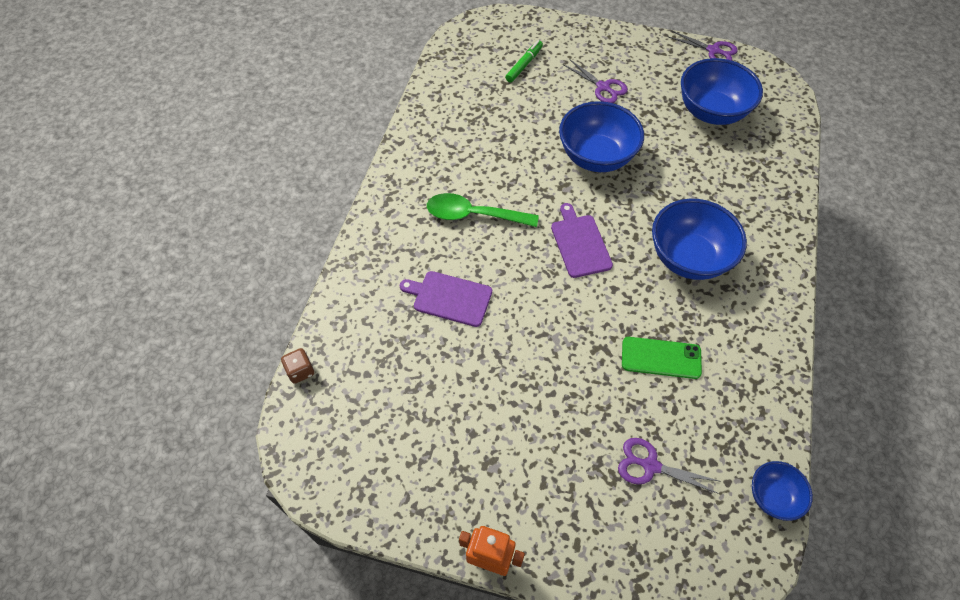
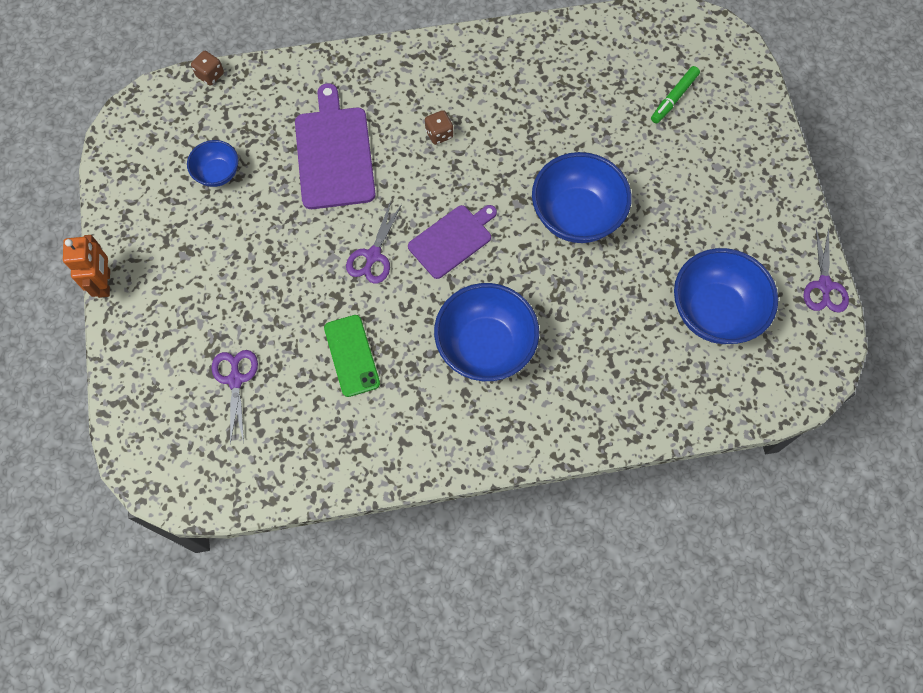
camera: 65 degrees right, 10 degrees up
purple cutting board [400,271,492,327] -> purple cutting board [295,83,376,209], size x1.51
green spoon [427,193,539,227] -> brown dice [425,110,453,145]
green marker [505,41,543,82] -> green marker turned 120 degrees clockwise [651,66,700,123]
purple scissors [563,59,628,103] -> purple scissors moved to [346,201,402,284]
blue bowl [752,461,813,521] -> blue bowl moved to [187,140,238,187]

